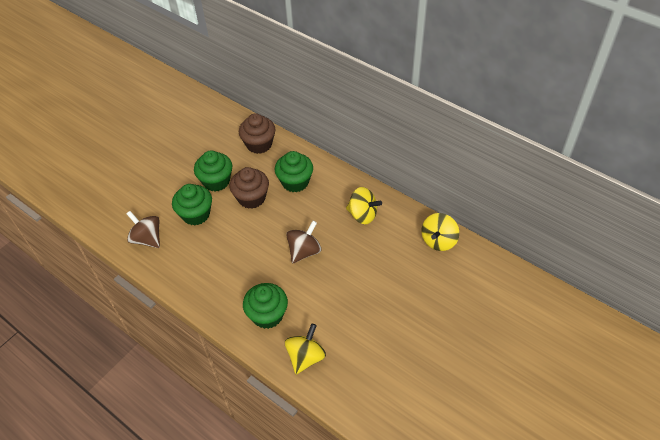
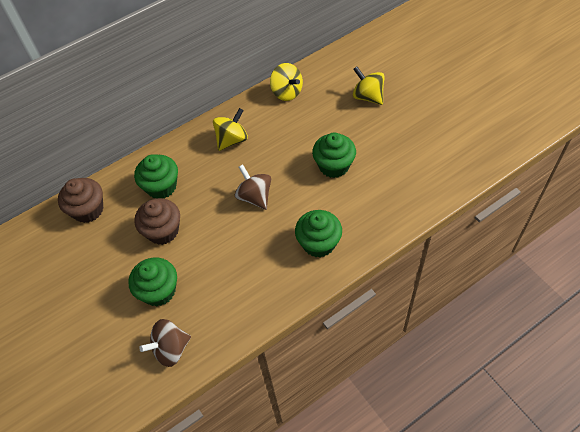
camera: 70 degrees left, 5 degrees up
green cupcake [194,150,232,192] -> green cupcake moved to [312,133,356,178]
yellow spinning top [285,323,326,374] -> yellow spinning top moved to [353,66,385,105]

